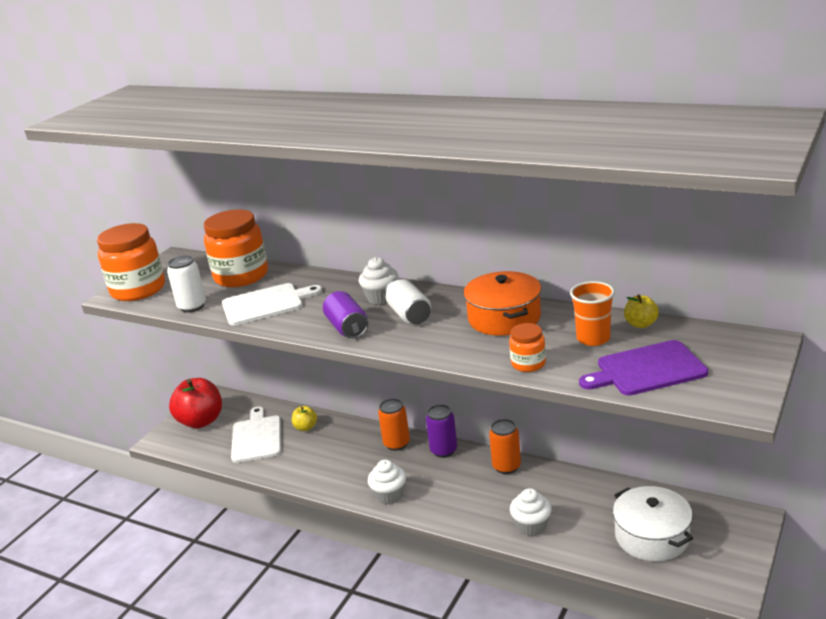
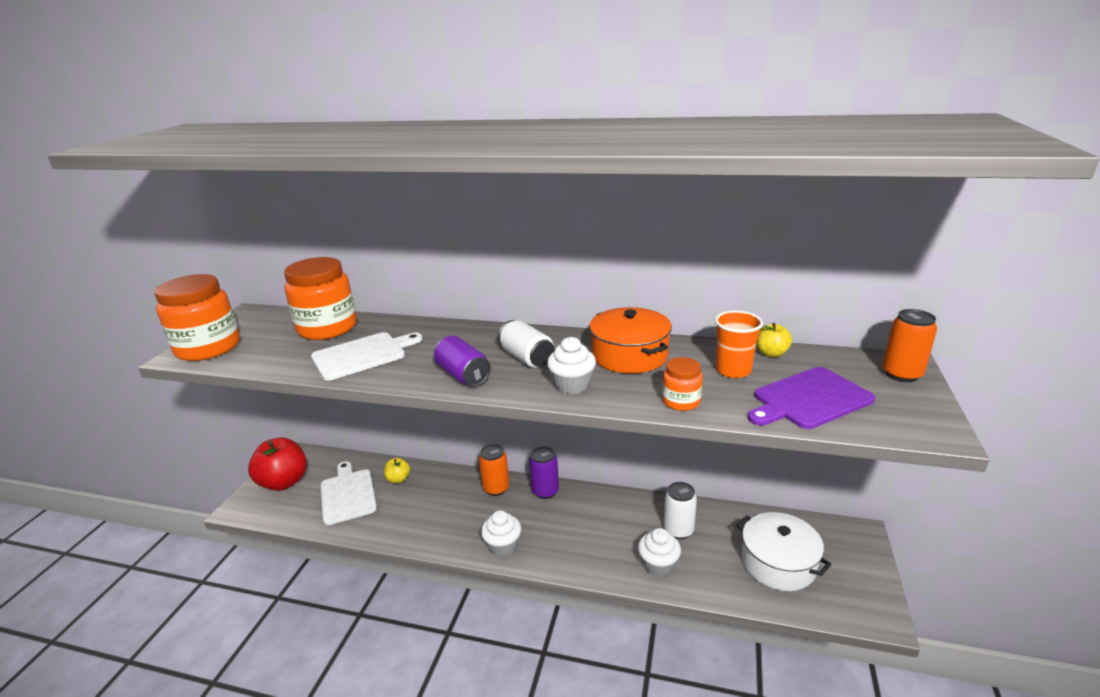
camera: 15 degrees left, 0 degrees up
white can [167,255,206,313] -> white can moved to [664,482,697,539]
white cupcake [359,257,399,305] -> white cupcake moved to [547,337,596,394]
orange can [489,419,521,474] -> orange can moved to [882,309,937,382]

